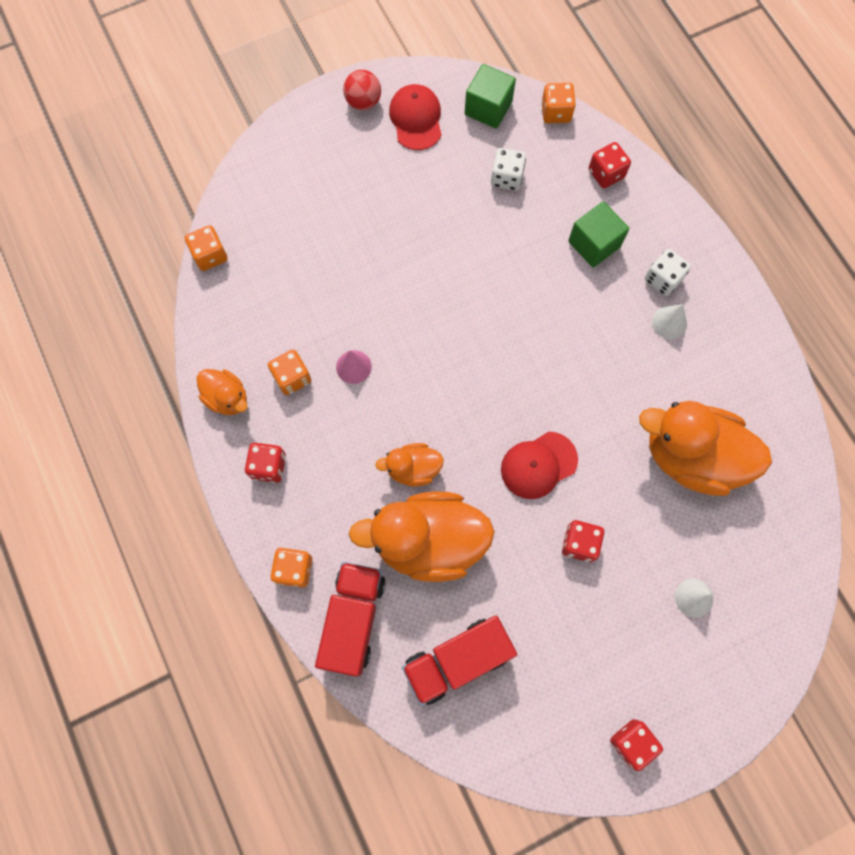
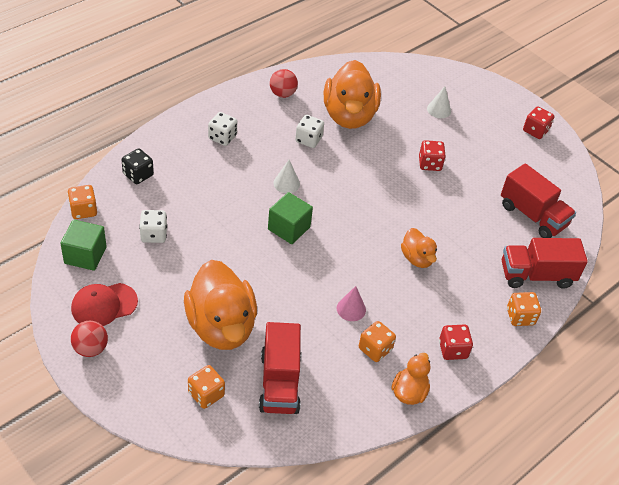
camera: 110 degrees left, 25 degrees down
orange dice [185,225,228,271] -> orange dice moved to [188,365,225,409]
orange duck [349,491,495,582] -> orange duck moved to [184,260,257,350]
red cap [501,432,578,499] -> none
green cube [568,201,629,268] -> green cube moved to [268,192,313,244]
red dice [589,142,631,188] -> black dice [121,148,154,184]
white cone [652,304,687,339] -> white cone moved to [273,160,300,193]
none -> red truck [259,322,301,414]
none -> red ball [270,69,298,98]
none -> white dice [295,115,324,148]

